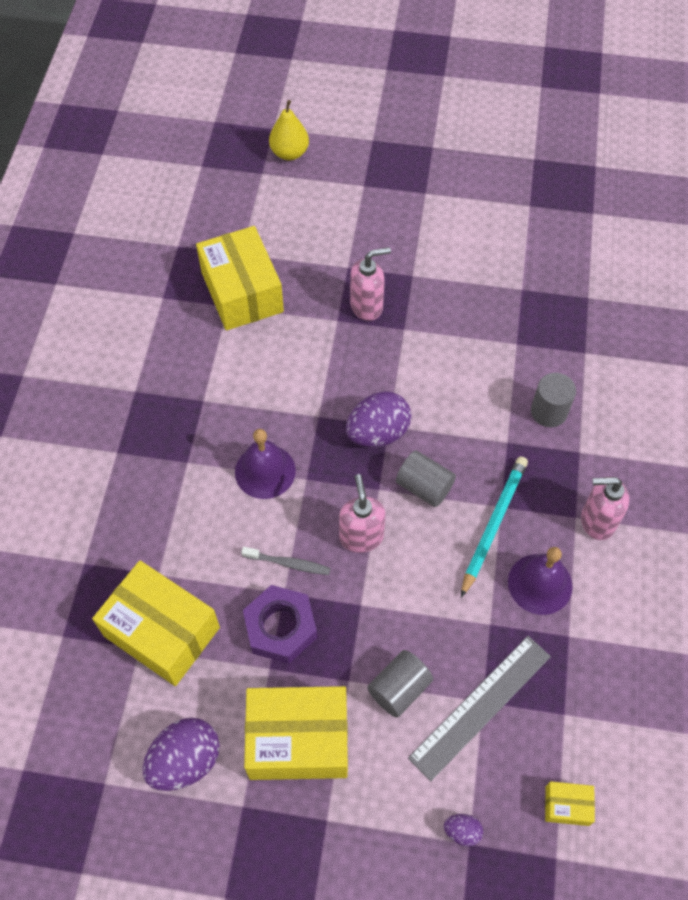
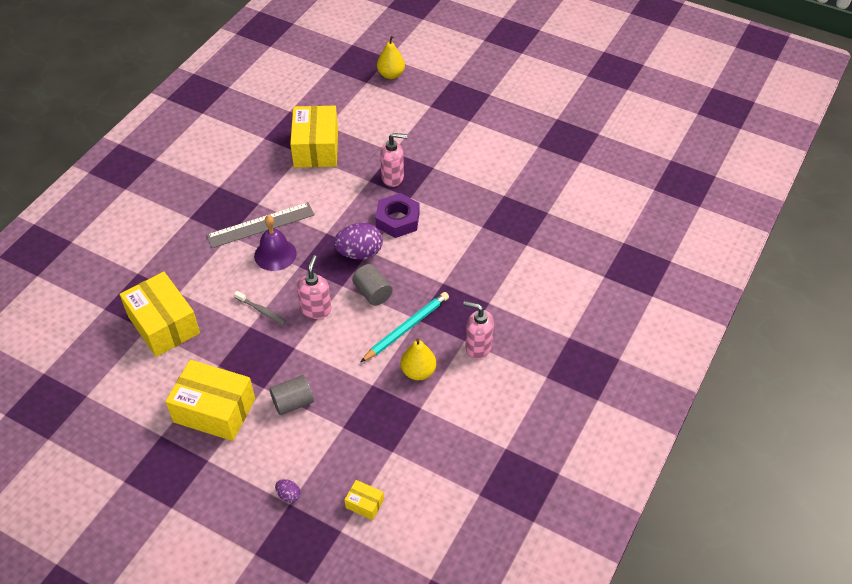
camera: 20 degrees right, 10 degrees down
purple egg [142,718,220,791] -> none
purple nut [243,585,317,664] -> purple nut moved to [376,193,420,238]
grey ruler [408,636,551,781] -> grey ruler moved to [206,202,315,248]
purple bell [508,547,573,615] -> yellow pear [401,338,436,380]
grey cylinder [531,373,576,427] -> none

